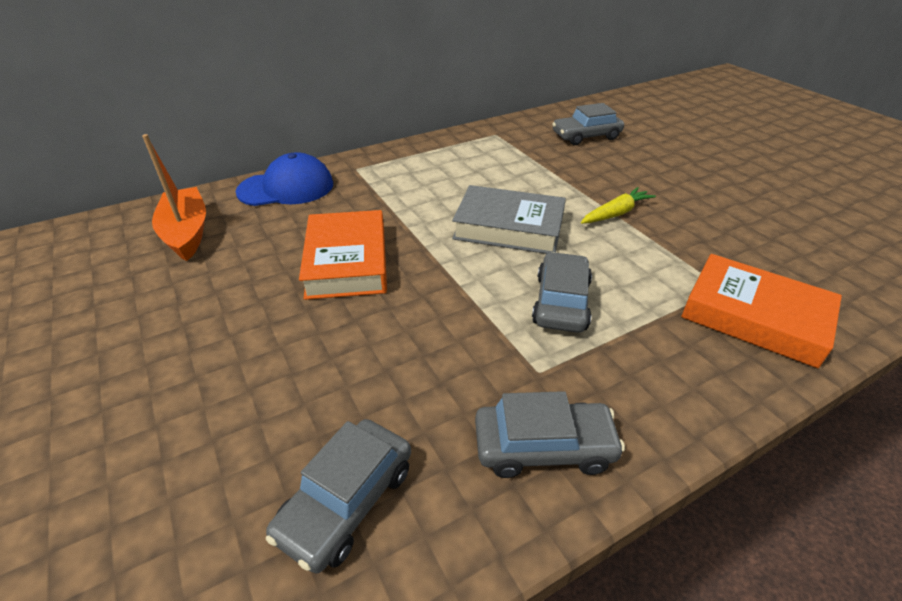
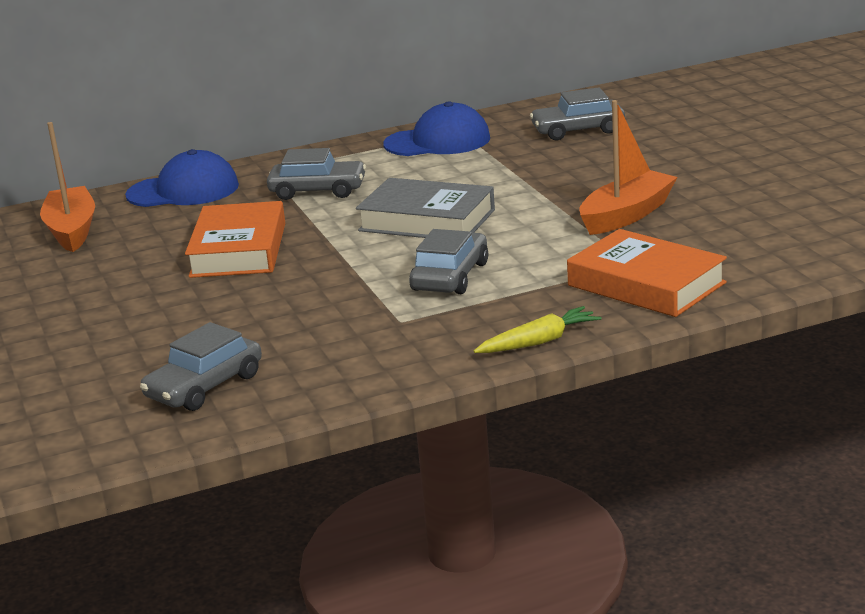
camera: 10 degrees right, 15 degrees down
grey car [475,391,625,478] -> grey car moved to [267,148,366,200]
yellow carrot [581,187,656,224] -> yellow carrot moved to [474,306,602,353]
none -> blue cap [383,101,490,156]
none -> orange boat [579,100,677,235]

